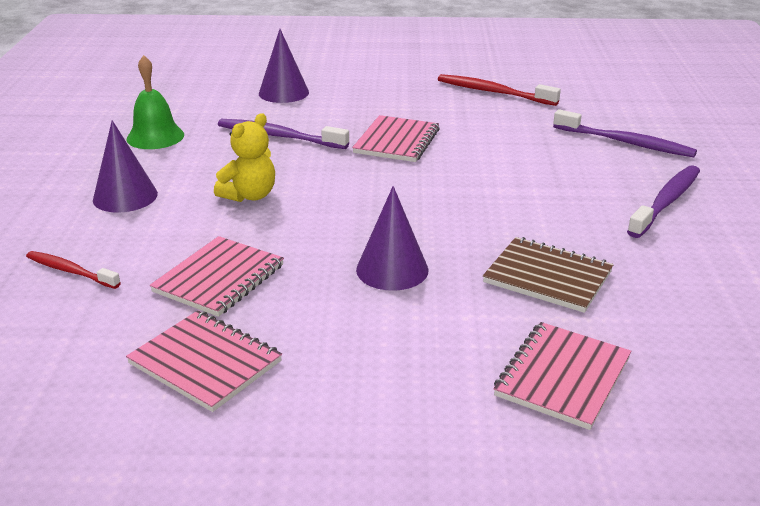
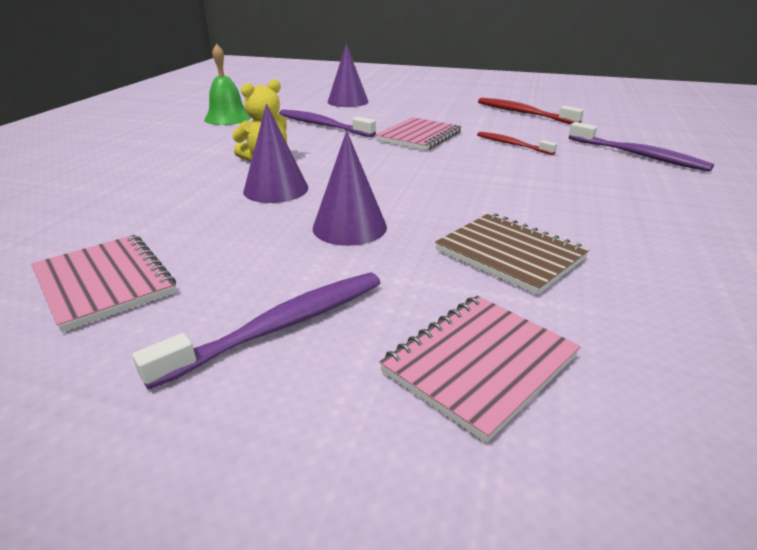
camera: 15 degrees right, 0 degrees up
red toothbrush [26,251,121,289] -> red toothbrush moved to [477,132,557,155]
purple cone [93,120,158,213] -> purple cone moved to [243,104,308,203]
pink notebook [150,236,284,317] -> none
purple toothbrush [627,165,700,238] -> purple toothbrush moved to [132,273,381,390]

